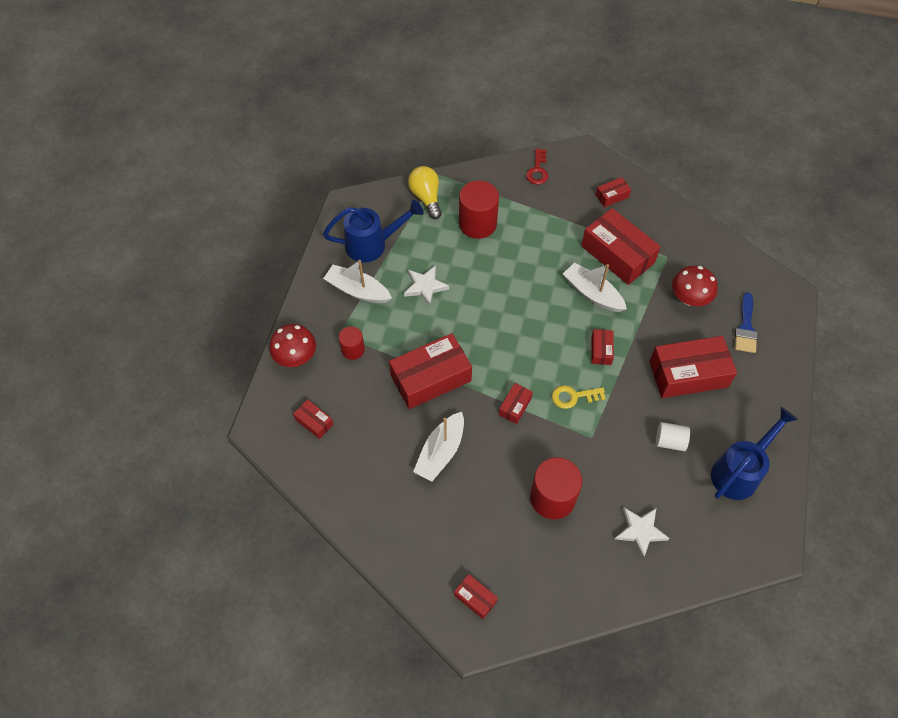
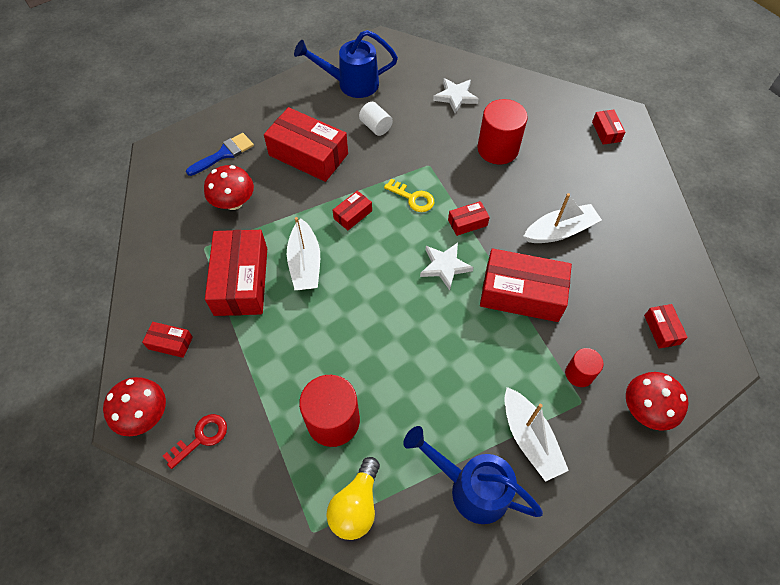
camera: 140 degrees left, 0 degrees up
white star [404,265,449,306] -> white star moved to [420,243,474,290]
none -> red mushroom [103,377,166,436]

